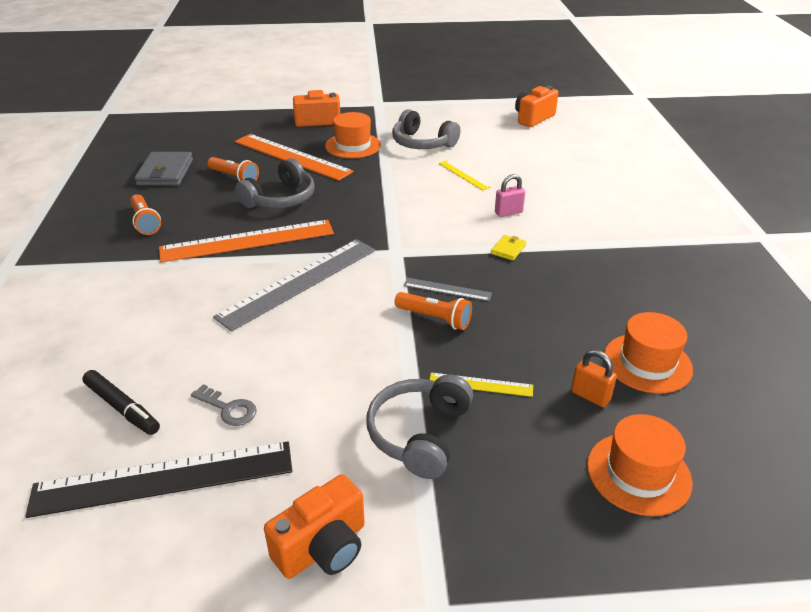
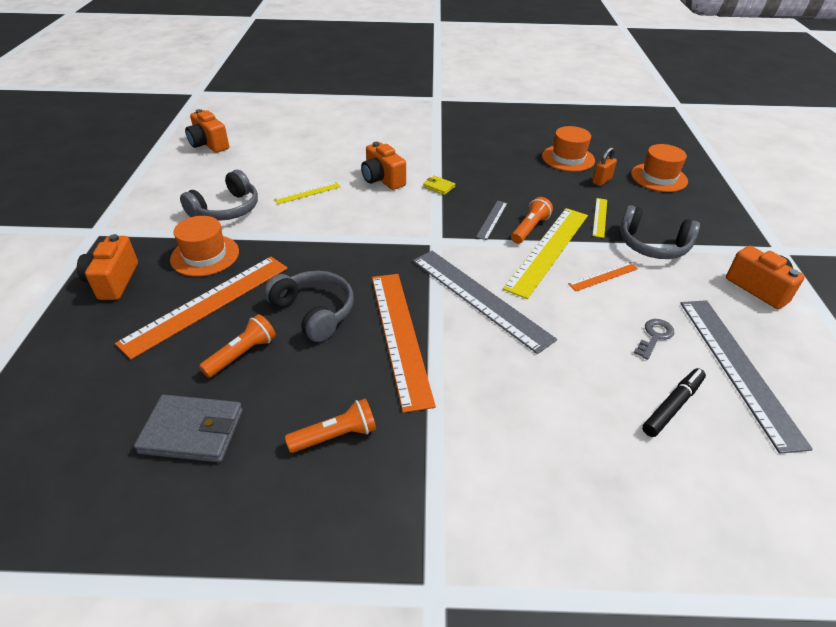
camera: 85 degrees left, 5 degrees up
black ruler [25,442,292,518] -> grey ruler [680,300,813,454]
pink padlock [495,174,525,217] -> orange camera [361,142,406,190]
none -> yellow ruler [503,208,588,299]
none -> orange ruler [568,262,638,291]

